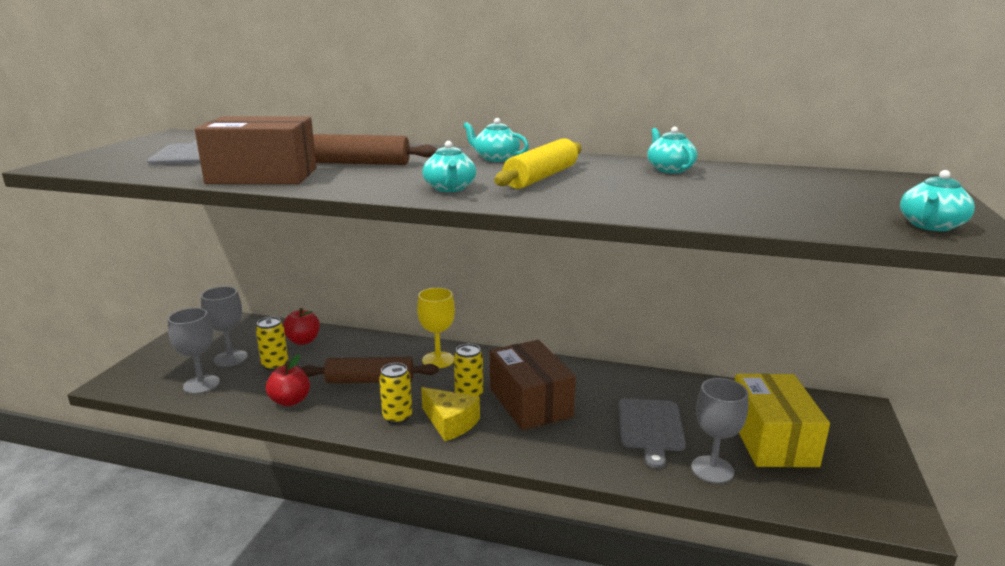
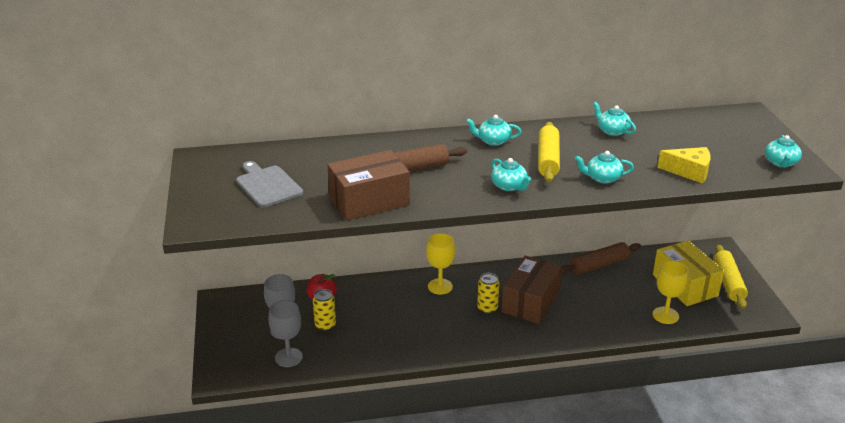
camera: 25 degrees left, 10 degrees up
red apple [266,354,310,406] -> none
brown rolling pin [301,357,439,383] -> brown rolling pin moved to [561,242,641,275]
yellow can [379,363,412,424] -> none
yellow cheese [421,387,480,441] -> yellow cheese moved to [658,147,711,184]
brown box [490,340,576,430] -> brown box turned 75 degrees clockwise [502,256,562,324]
grey cutting board [619,398,686,469] -> none
grey goblet [691,378,748,484] -> yellow goblet [653,260,689,324]
none -> turquoise teapot [575,151,634,184]
none -> yellow rolling pin [714,245,748,309]

